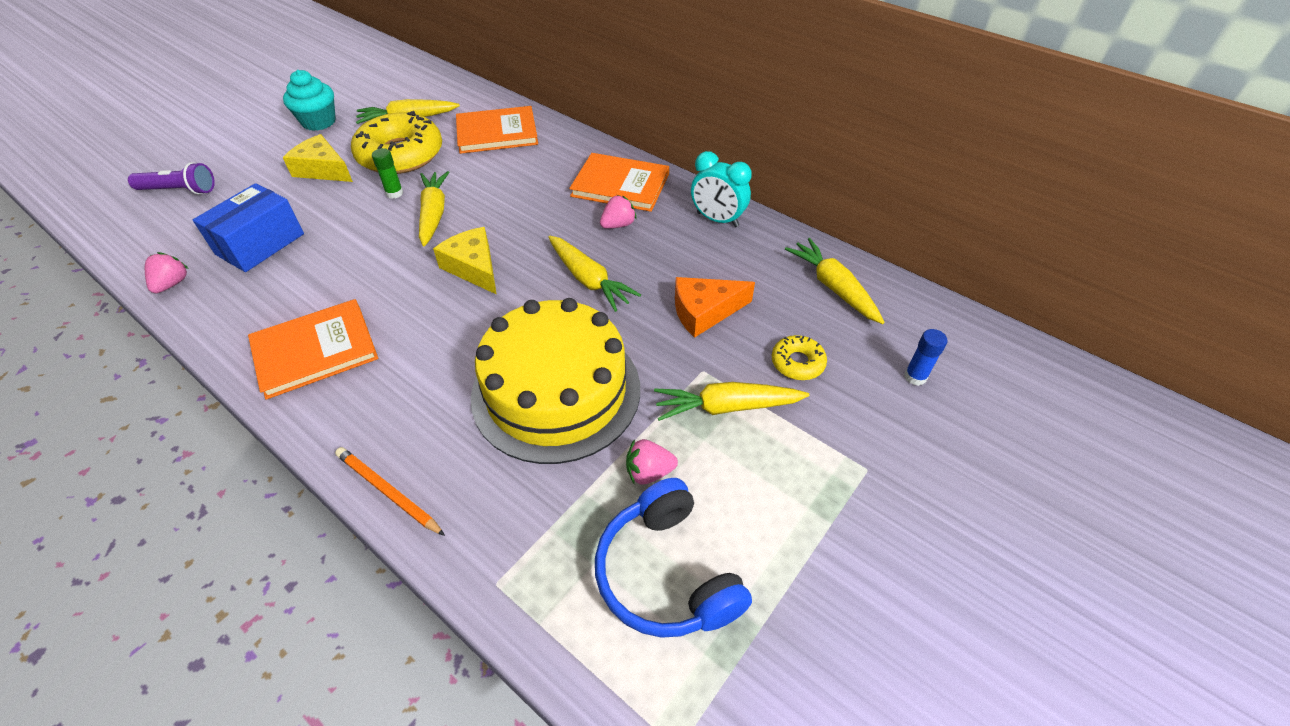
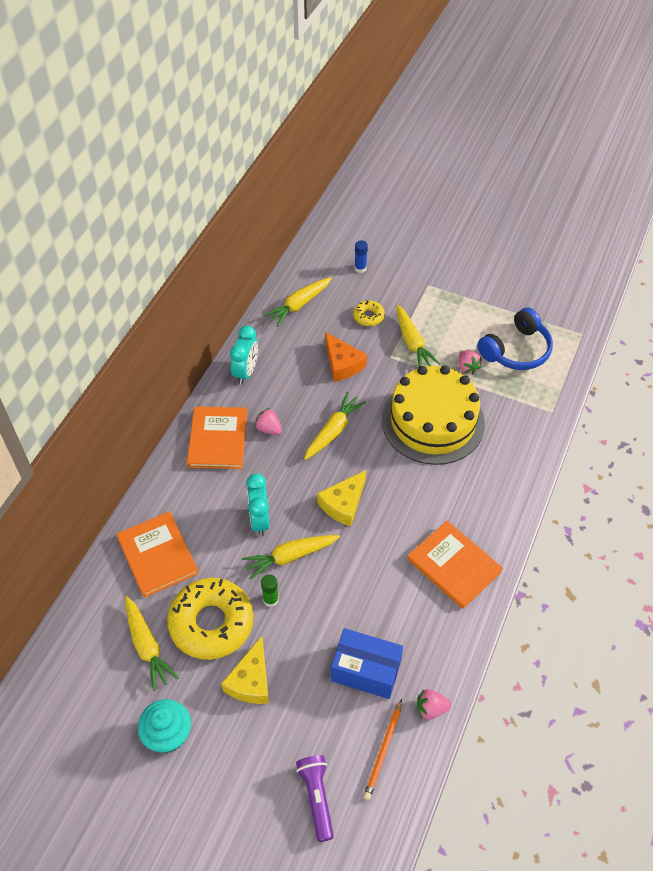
camera: 105 degrees left, 5 degrees up
orange pencil [335,447,445,536] -> orange pencil moved to [363,699,402,800]
none -> turquoise clock [246,473,270,536]

